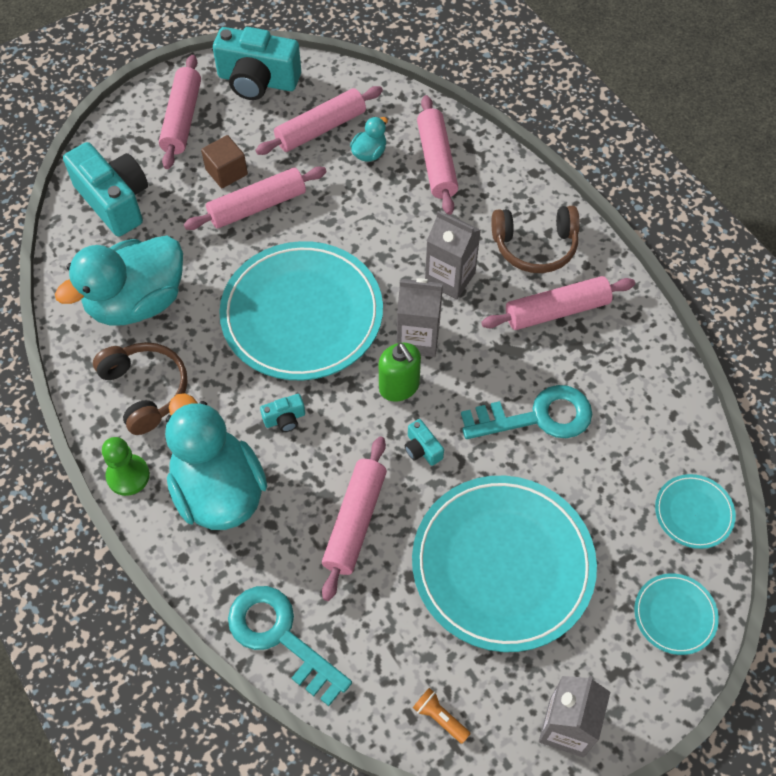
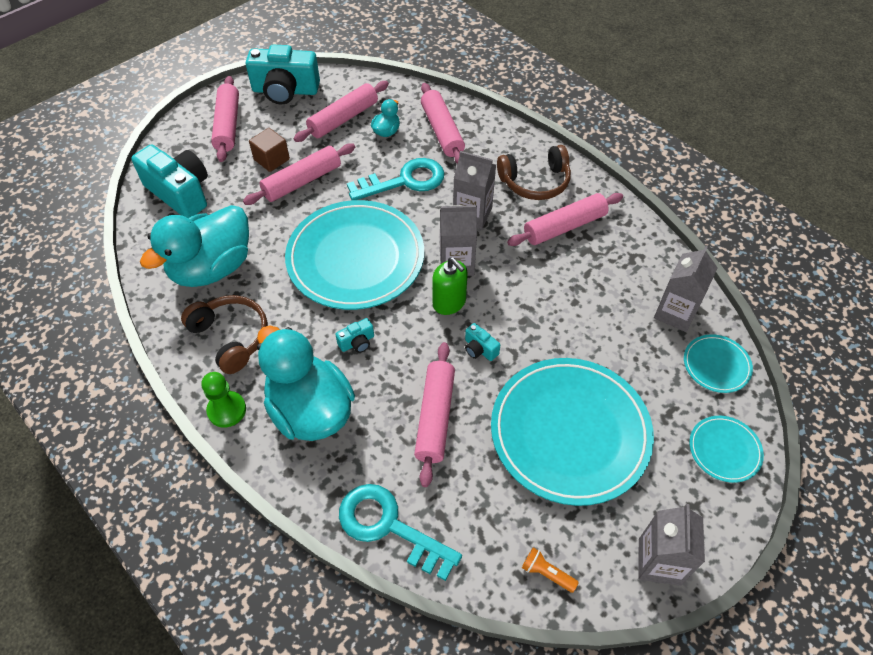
camera: 10 degrees left, 5 degrees down
turquoise key [461,385,592,439] -> turquoise key moved to [347,158,445,200]
none -> grey carton [654,246,718,332]

